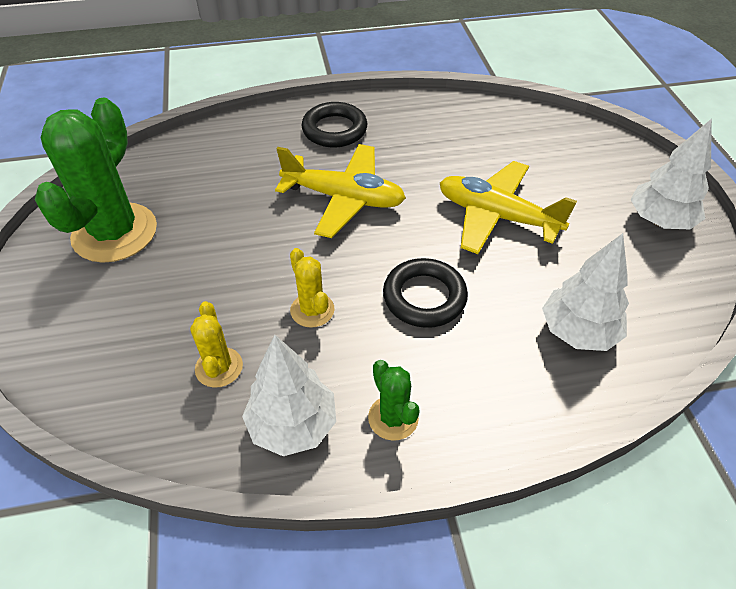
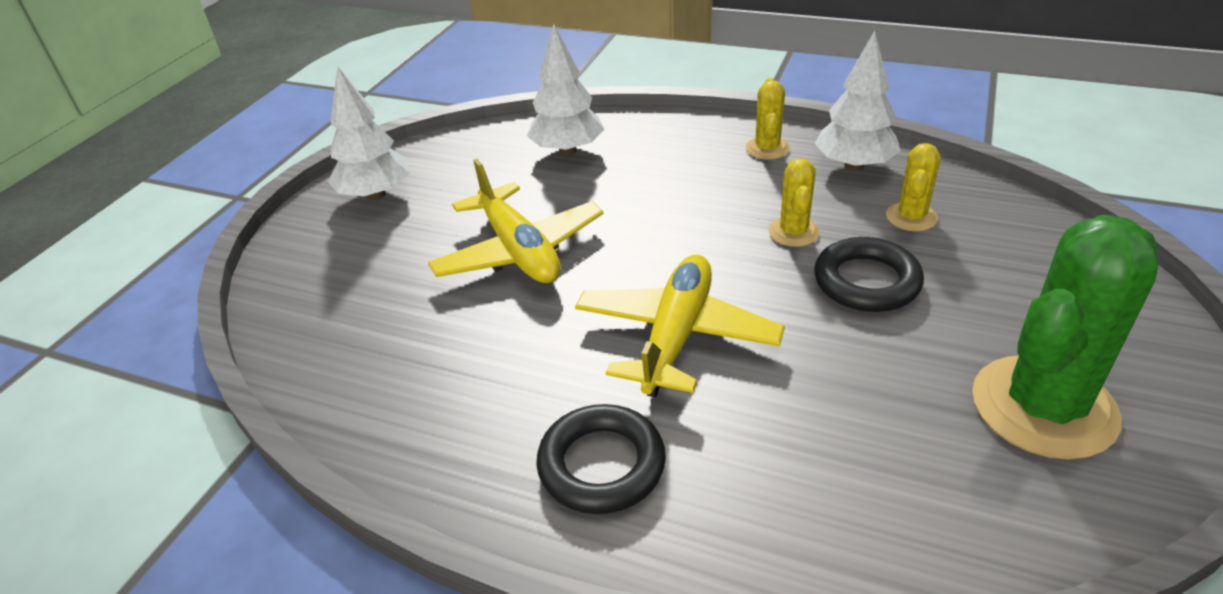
camera: 145 degrees left, 10 degrees down
yellow plane [275,144,406,238] -> yellow plane turned 60 degrees clockwise [575,255,785,398]
green cactus [368,360,420,441] -> yellow cactus [746,77,790,160]
black ring [383,258,468,328] -> black ring moved to [814,237,924,312]

